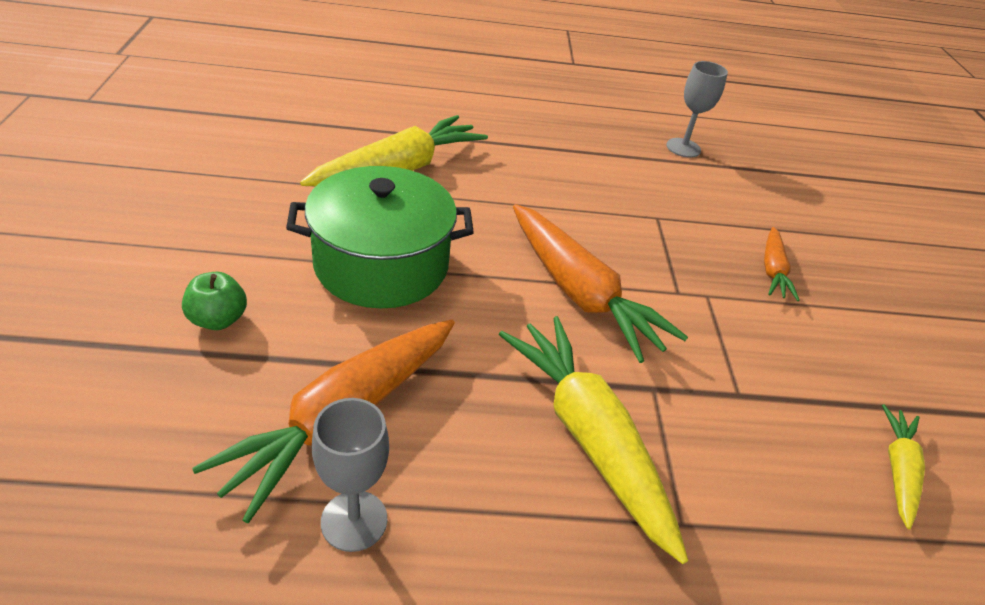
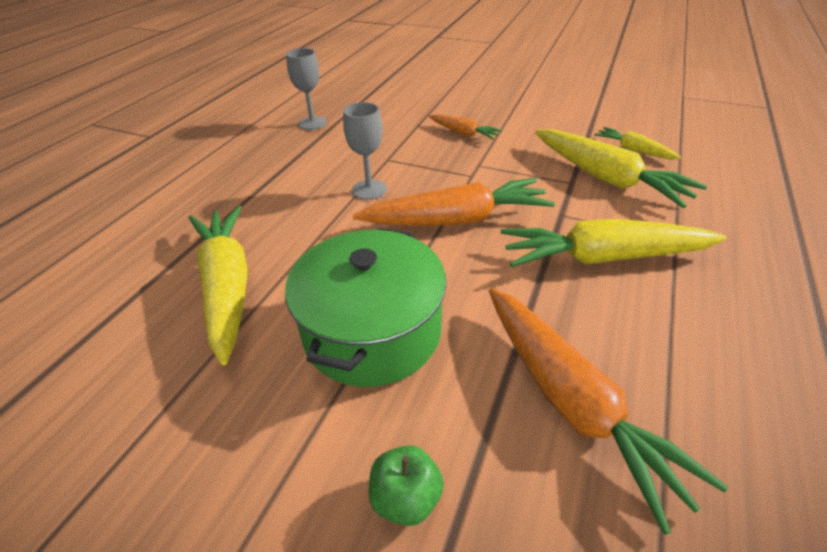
camera: 60 degrees left, 0 degrees up
grey goblet [312,398,389,552] -> grey goblet moved to [343,102,387,200]
none -> yellow carrot [535,129,707,208]

